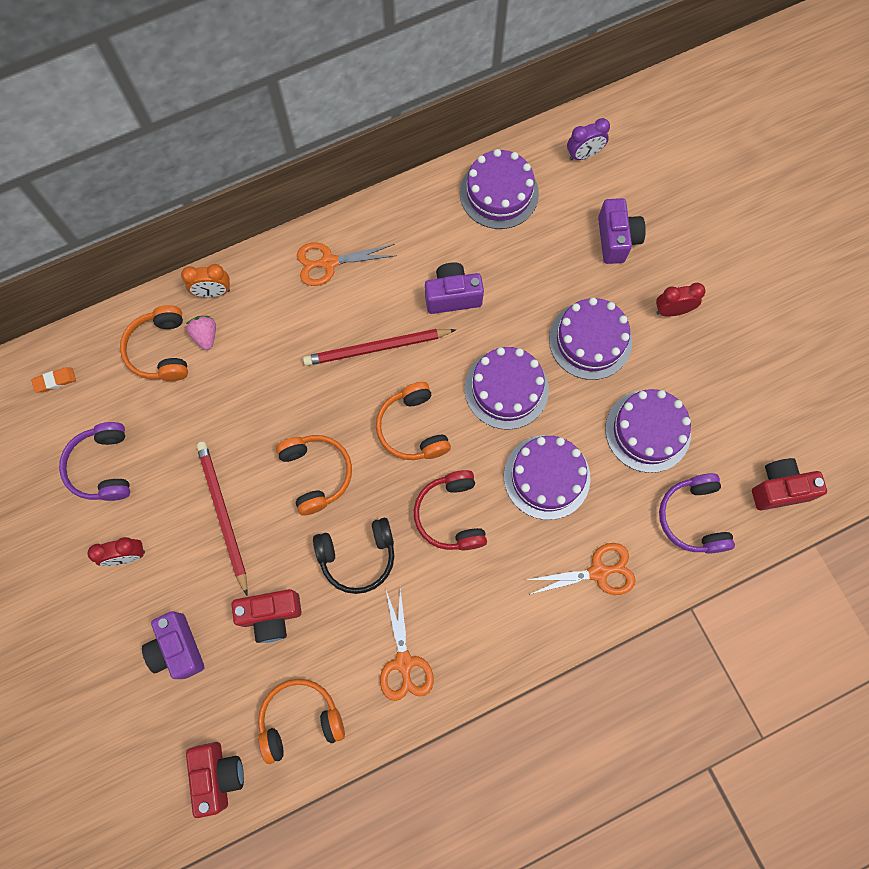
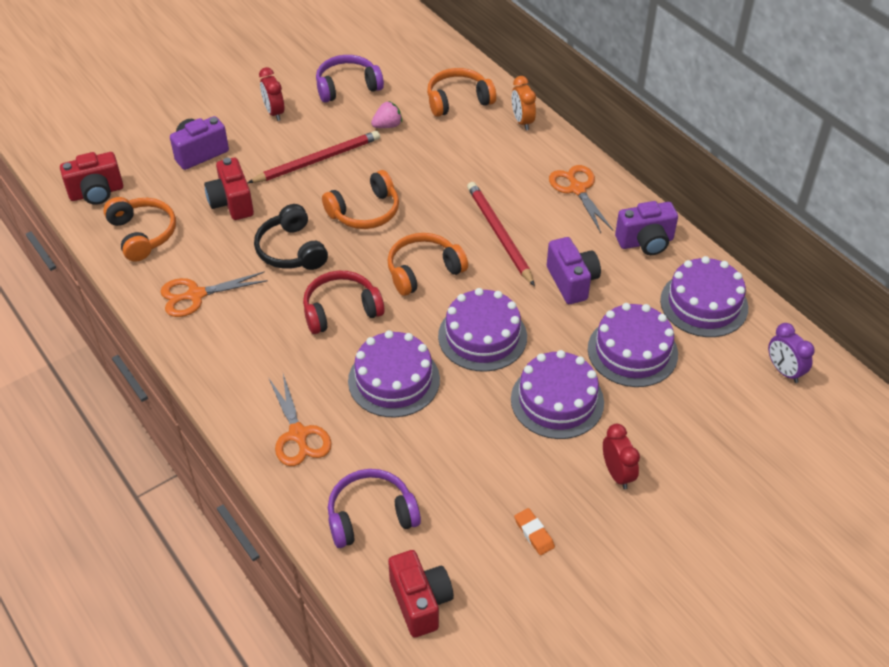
camera: 80 degrees right, 25 degrees down
orange eraser [31,367,76,393] -> orange eraser moved to [514,508,555,555]
pink strawberry [186,316,216,350] -> pink strawberry moved to [371,101,402,128]
purple camera [598,198,646,264] -> purple camera moved to [615,201,678,255]
purple cake [605,389,691,473] -> purple cake moved to [588,303,678,387]

